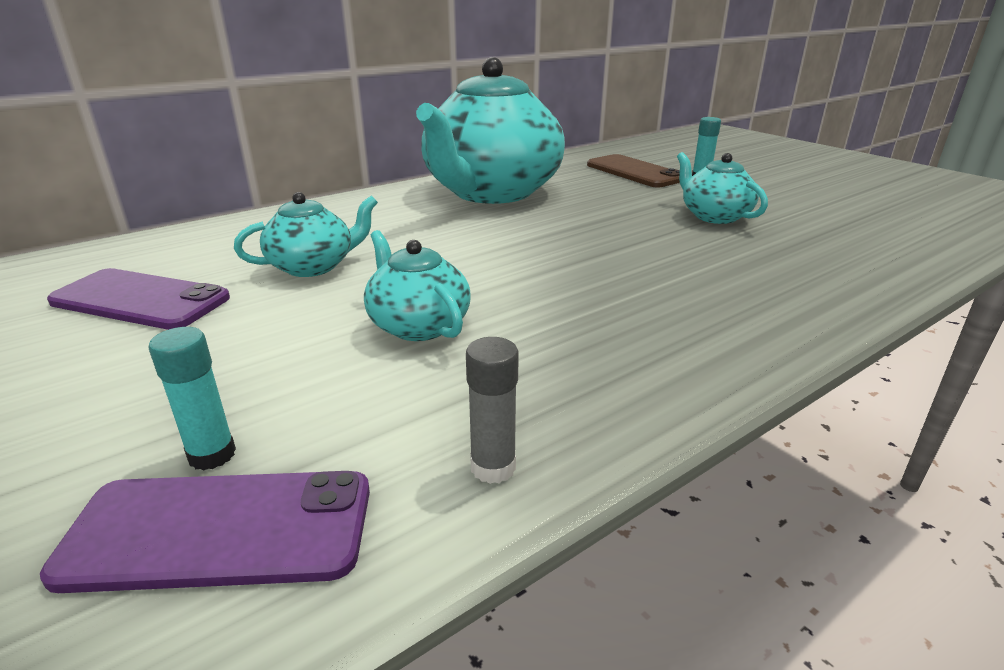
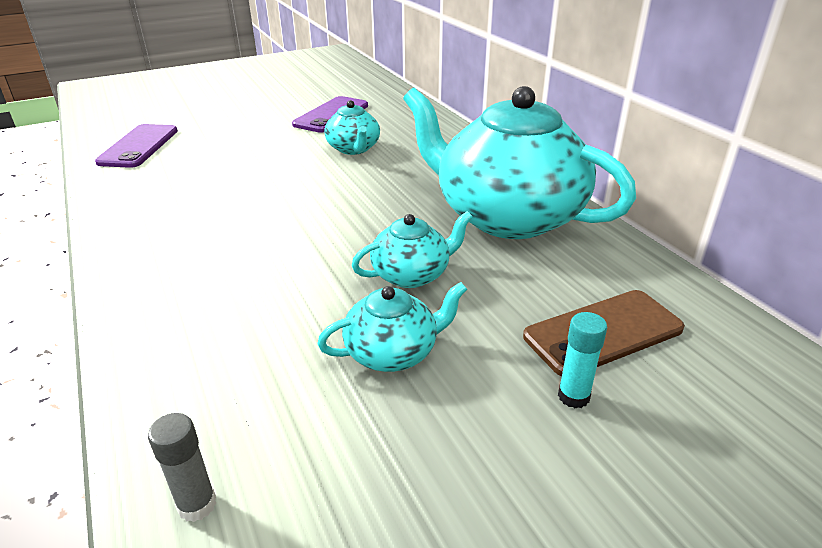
camera: 100 degrees right, 5 degrees up
turquoise glue stick [148,327,236,471] -> none
turquoise teapot [364,230,471,341] -> turquoise teapot moved to [352,211,473,288]
grey glue stick [466,337,519,484] -> grey glue stick moved to [148,413,216,522]

